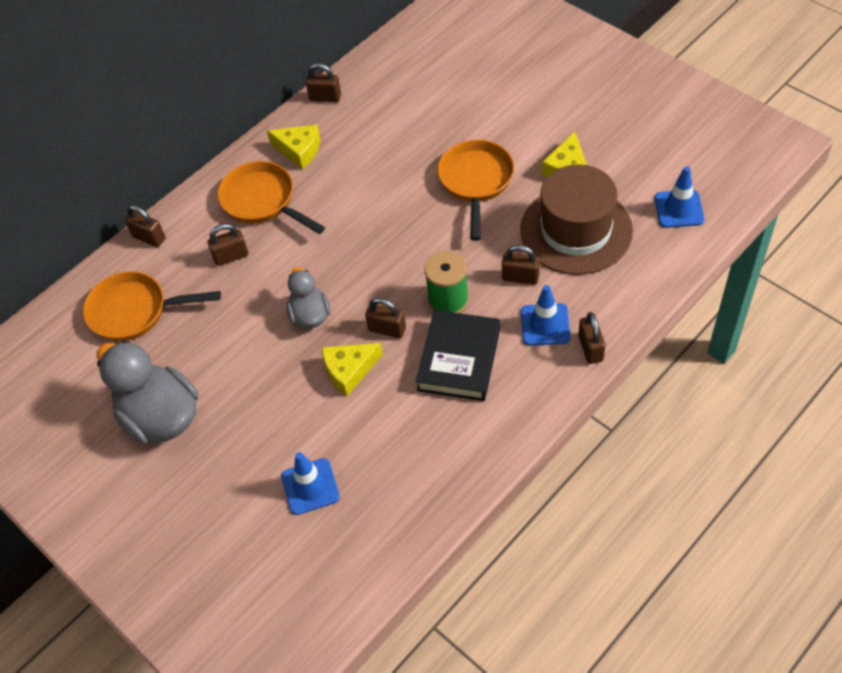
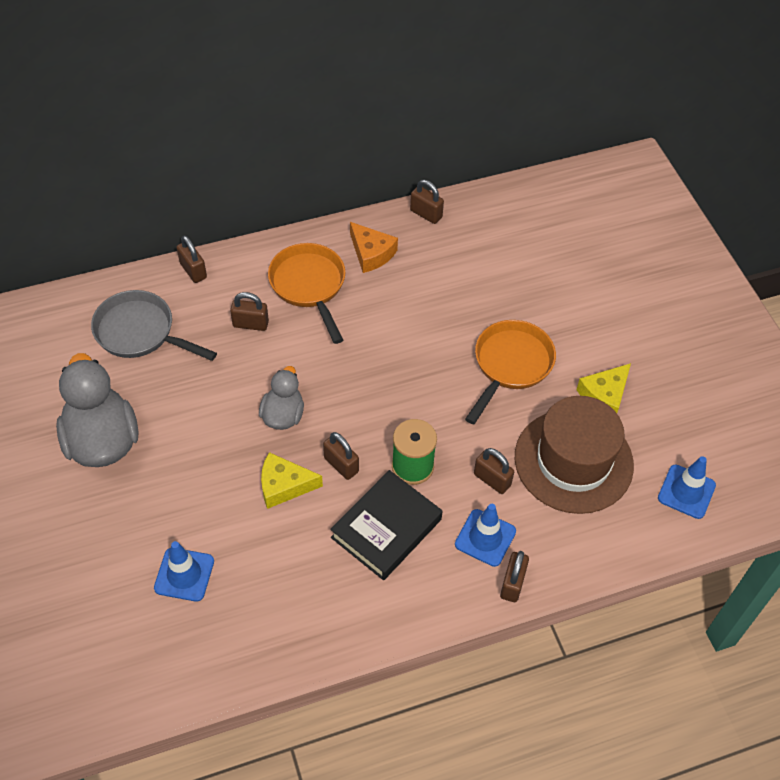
camera: 20 degrees right, 0 degrees up
orange pan [83,271,221,341] -> grey pan [91,290,217,361]
yellow cheese [267,125,320,169] -> orange cheese [350,222,398,273]

